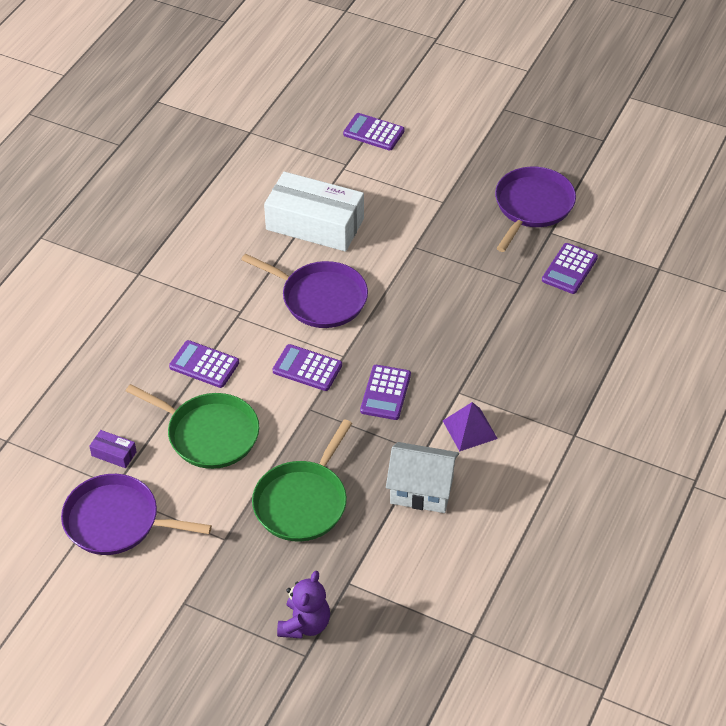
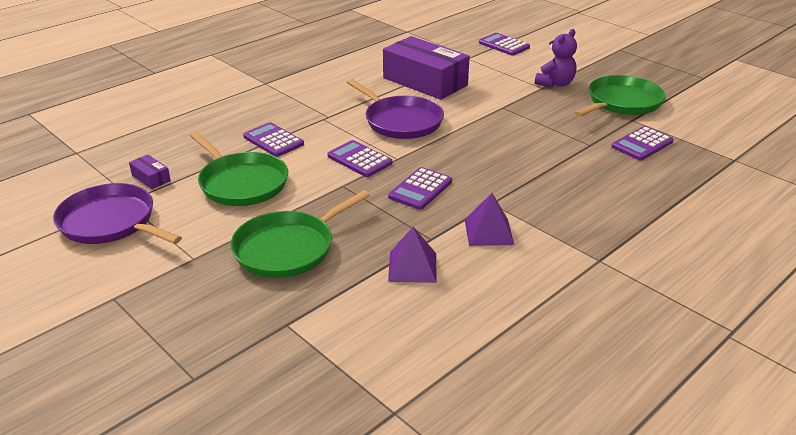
camera: 20 degrees right, 15 degrees down
white box [264,172,364,252] -> purple box [383,36,470,100]
purple teddy bear [277,571,330,639] -> purple teddy bear moved to [535,29,577,87]
white house [386,442,459,513] -> purple pyramid [388,227,437,283]
purple pan [495,167,576,252] -> green pan [575,75,665,117]

